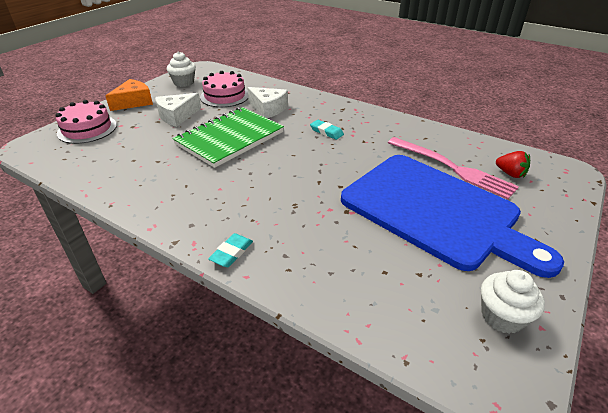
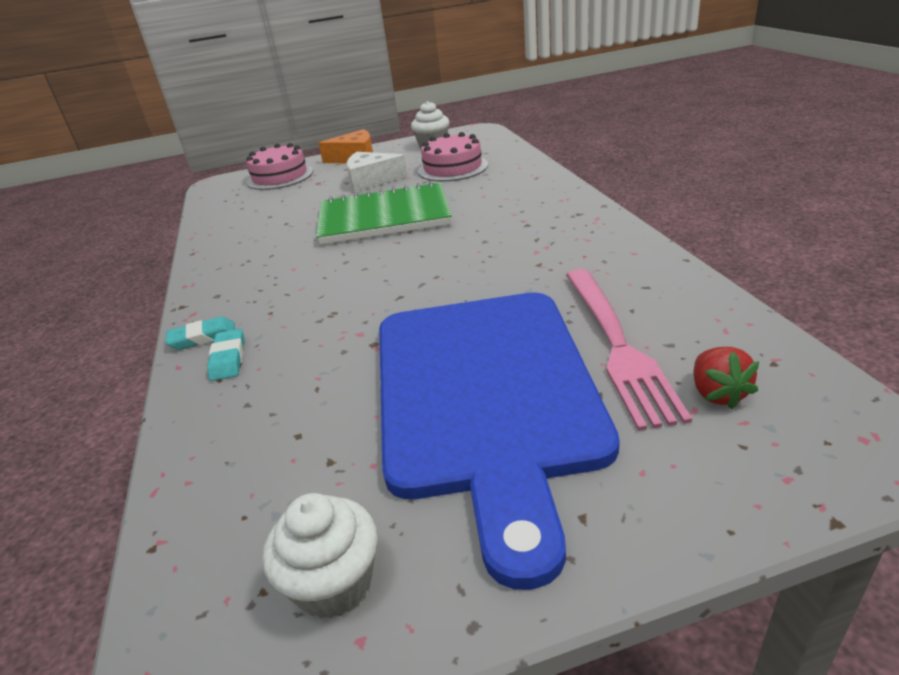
camera: 45 degrees right, 5 degrees down
white cheese [247,87,288,118] -> none
turquoise eraser [310,120,344,140] -> turquoise eraser moved to [207,329,244,381]

